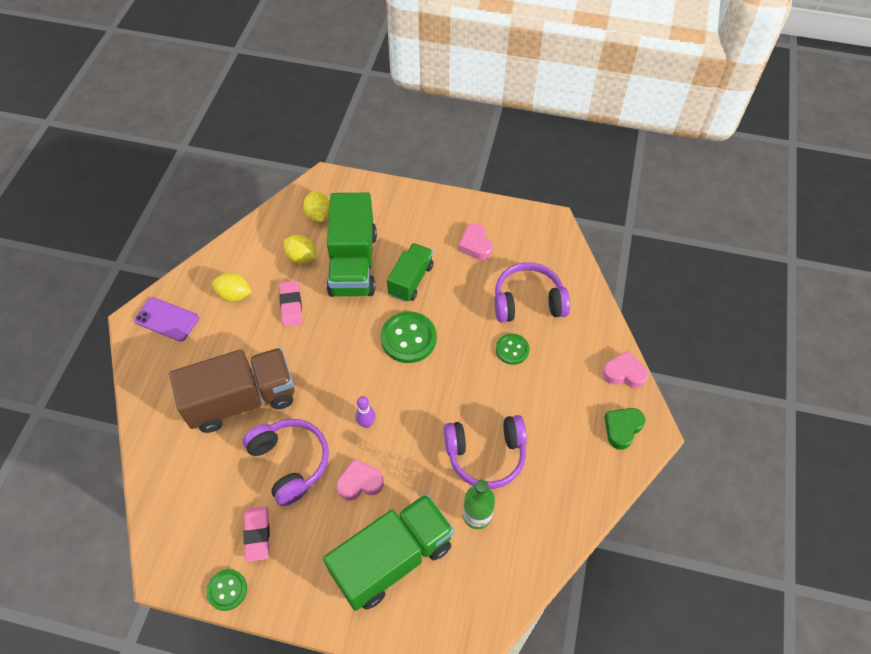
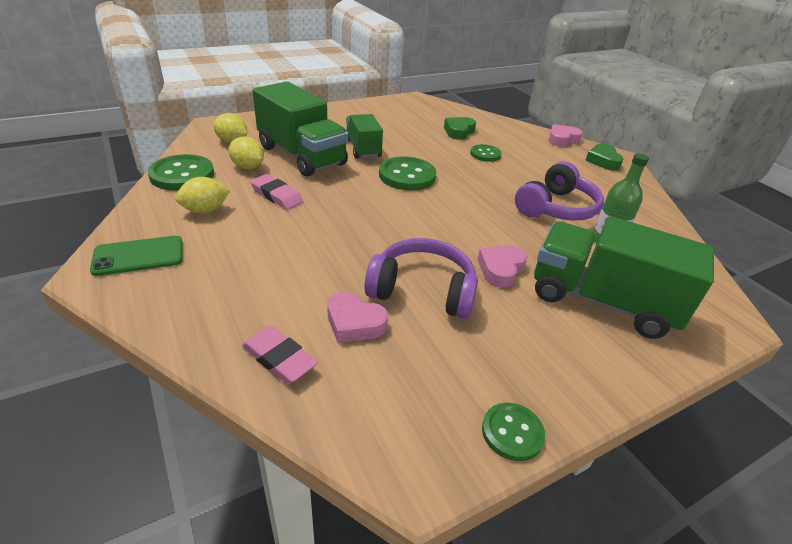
camera: 45 degrees left, 20 degrees down
purple phone [134,297,199,341] -> green phone [90,236,183,276]
brown truck [169,348,294,433] -> none
pink eraser [244,506,270,562] -> pink eraser moved to [242,326,318,384]
yellow lemon [284,235,316,264] -> yellow lemon turned 45 degrees clockwise [228,137,264,169]
green truck [323,494,454,611] -> green truck turned 75 degrees counterclockwise [534,216,714,339]
purple bowling pin [355,396,376,428] -> none
pink heart [459,224,493,260] -> pink heart moved to [327,292,388,343]
purple headphones [494,262,570,323] -> green heart [444,117,476,140]
none -> green button [148,154,214,190]

